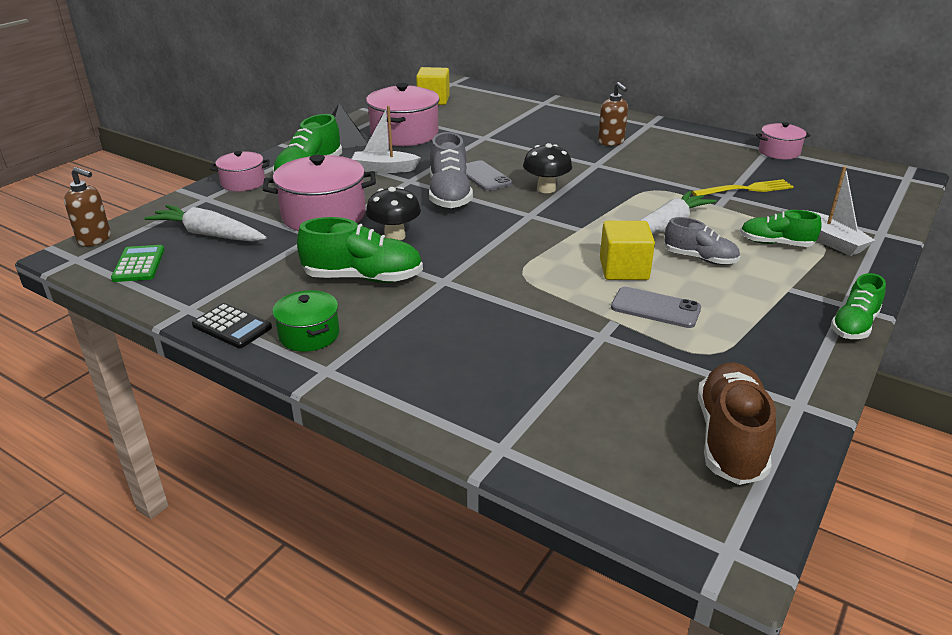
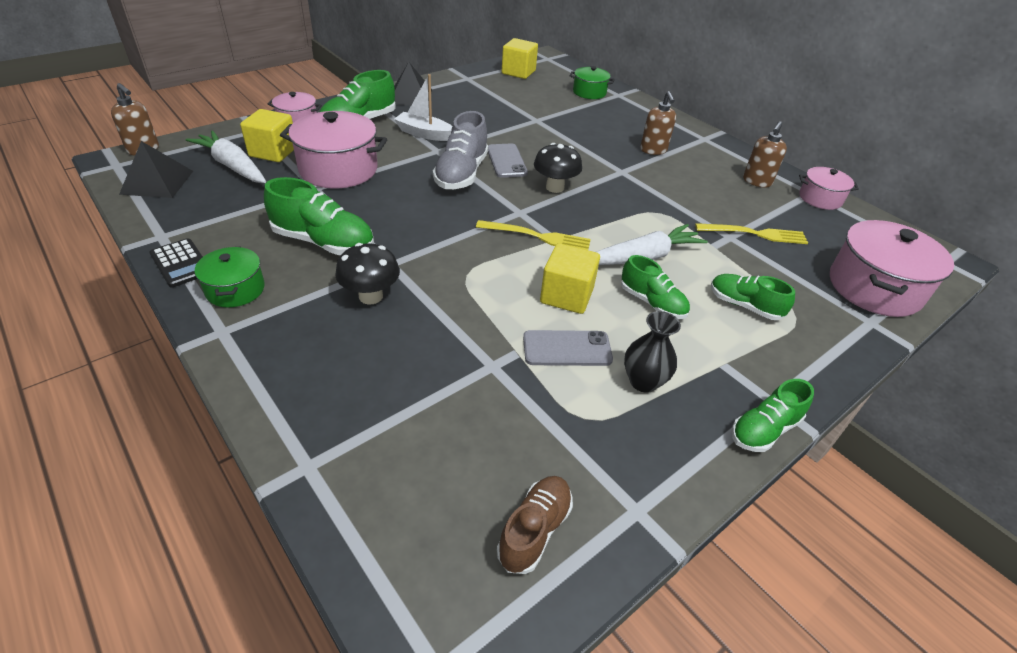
camera: 15 degrees right, 10 degrees up
green calculator [111,245,165,282] -> black pyramid [119,141,193,198]
pink pot [366,83,440,146] -> pink pot moved to [830,220,954,317]
black mushroom [366,187,421,240] -> black mushroom moved to [335,243,400,305]
grey phone [611,287,701,328] -> grey phone turned 45 degrees counterclockwise [523,330,613,366]
grey shoe [664,217,740,265] -> green shoe [621,255,690,319]
brown shoe [698,362,776,485] -> brown shoe [497,476,573,574], size x0.64
white boat [804,166,875,256] -> none
none -> yellow cube [240,109,294,162]
none -> yellow fork [476,220,591,250]
none -> green pot [569,66,615,99]
none -> black vase [624,311,681,393]
none -> brown soap dispenser [743,121,787,188]

